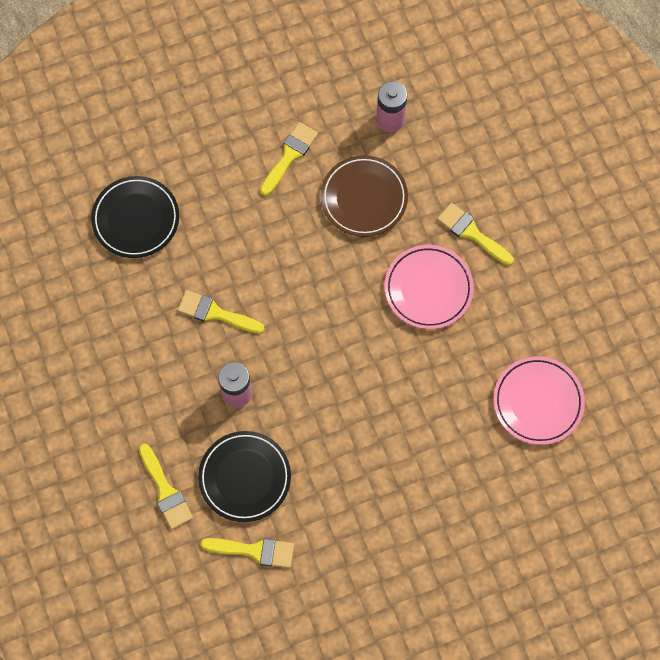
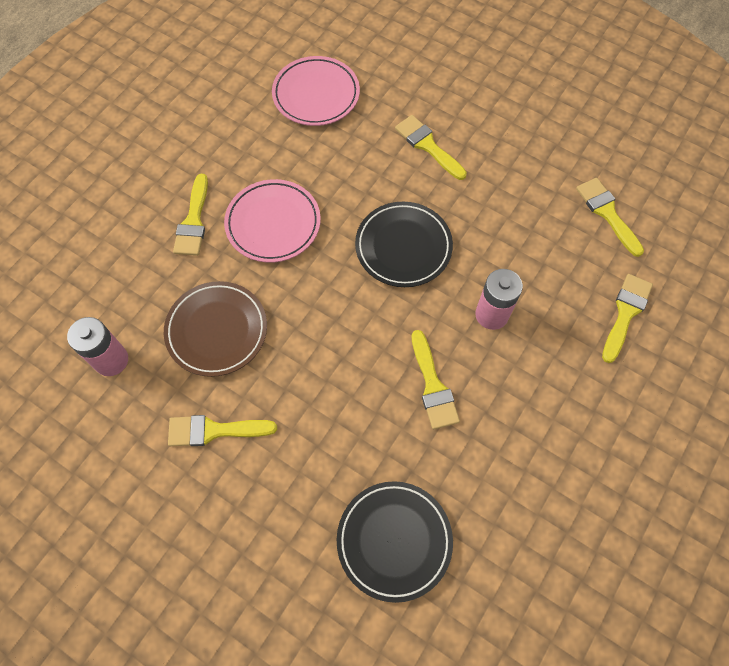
camera: 125 degrees left, 5 degrees down
black plate [198,431,291,522] -> black plate moved to [355,202,453,287]
none -> yellow brush [395,115,467,180]

